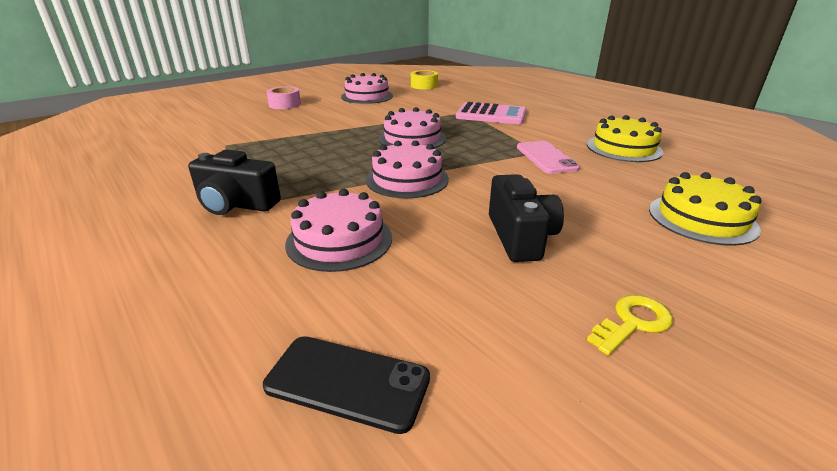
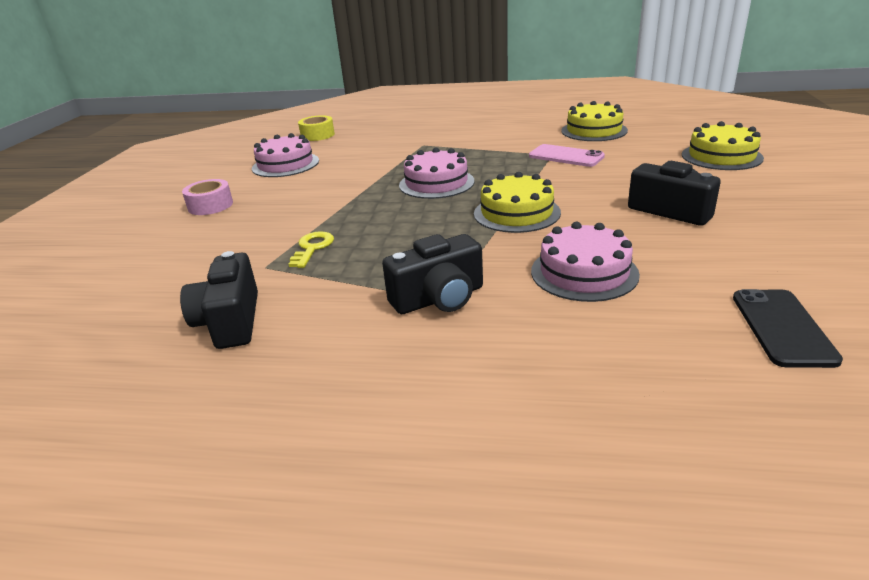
camera: 40 degrees left, 0 degrees up
black phone [263,336,430,434] -> black phone turned 60 degrees counterclockwise [733,289,843,368]
pink cake [366,140,449,198] -> yellow cake [474,172,561,233]
pink calculator [456,102,526,124] -> none
yellow key [587,295,673,355] -> yellow key moved to [288,231,334,268]
none -> black camera [180,251,258,349]

